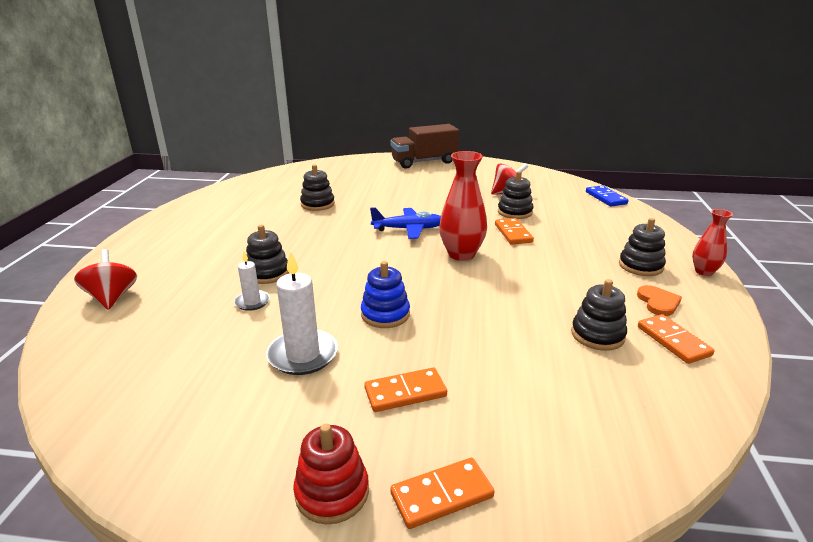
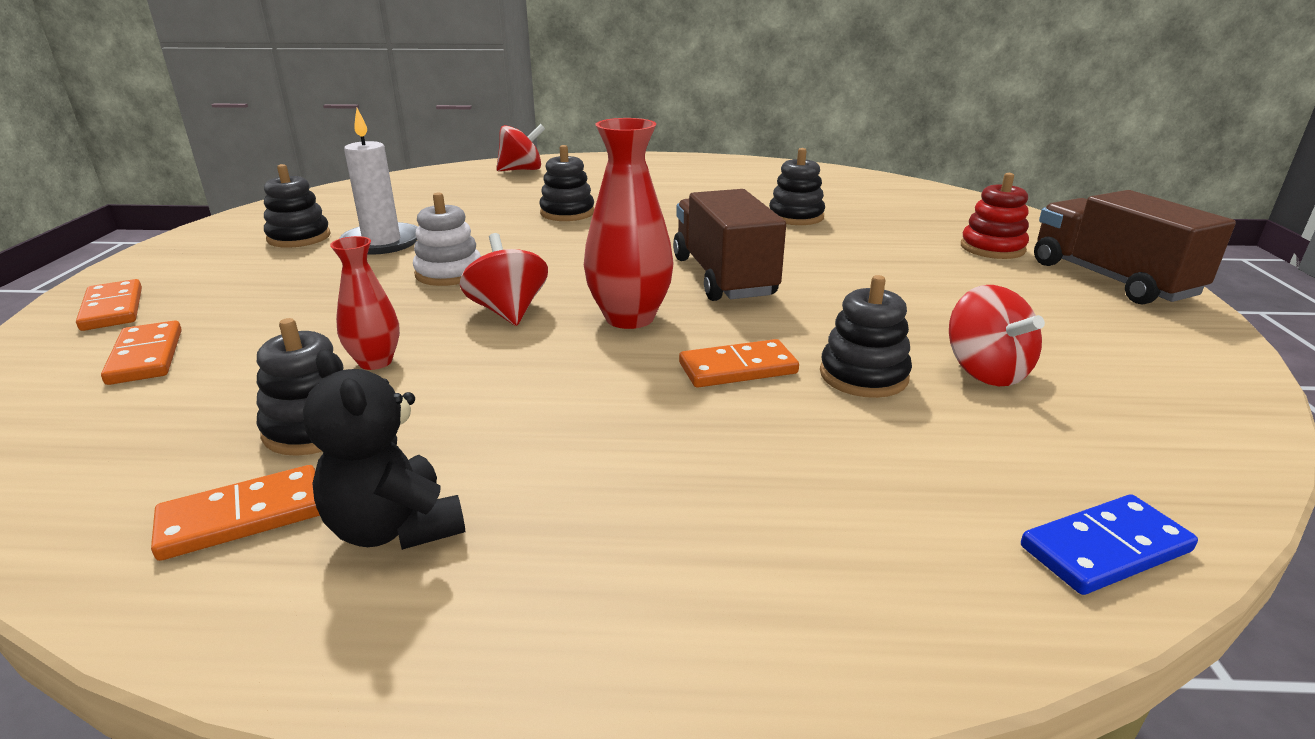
camera: 85 degrees right, 0 degrees up
white candle [234,252,270,311] -> none
red stacking toy [293,424,369,524] -> red stacking toy moved to [961,173,1029,259]
blue stacking toy [361,261,410,328] -> white stacking toy [413,192,481,286]
orange domino [364,368,447,412] -> orange domino moved to [101,320,182,385]
blue plane [370,207,441,239] -> brown truck [673,189,786,301]
black stacking toy [619,218,666,276] -> black stacking toy moved to [264,164,330,248]
orange heart [637,285,682,316] -> black teddy bear [303,350,466,550]
red vase [692,209,733,276] -> red vase moved to [330,236,400,370]
none -> red spinning top [460,233,548,326]

